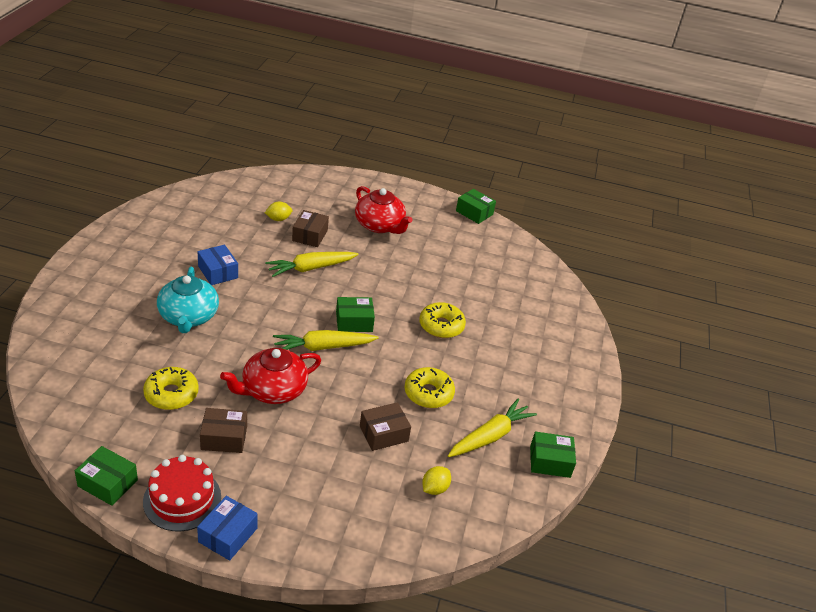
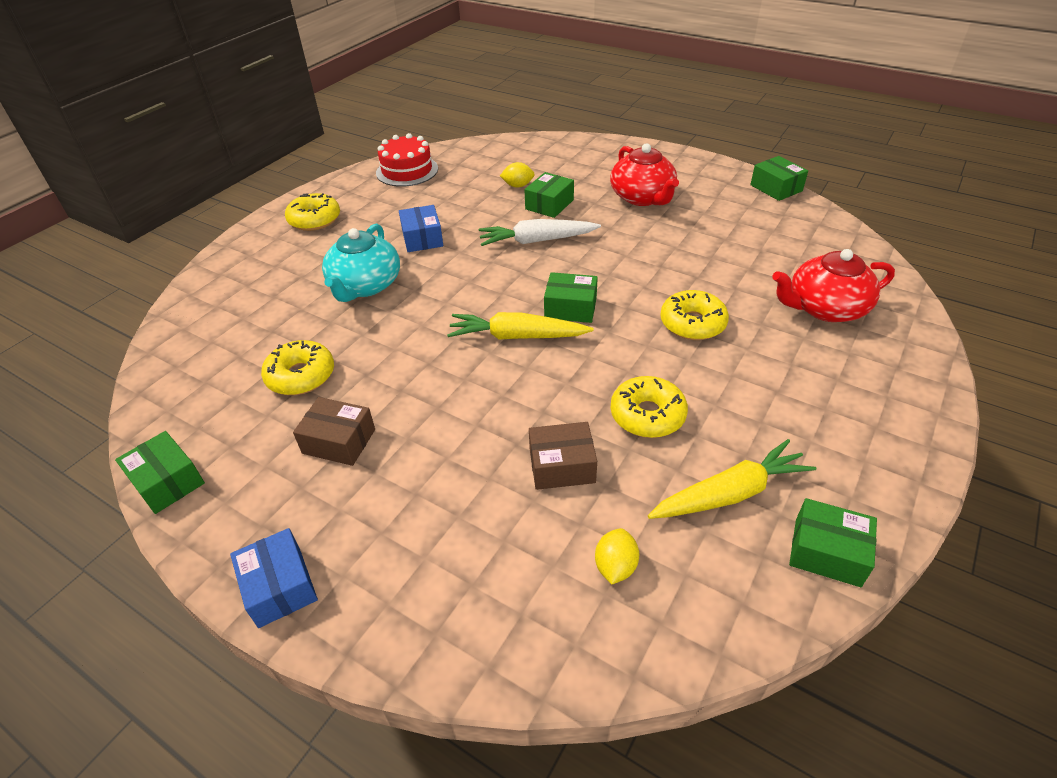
camera: 25 degrees right, 5 degrees up
red cake [143,455,221,532] -> red cake moved to [376,133,438,187]
blue box [197,496,258,561] -> blue box turned 75 degrees counterclockwise [230,528,318,628]
red teapot [220,348,321,404] -> red teapot moved to [772,249,895,322]
yellow carrot [265,252,359,277] -> white carrot [478,219,601,246]
brown box [292,210,329,247] -> green box [524,172,574,218]
yellow lemon [422,466,451,495] -> yellow lemon turned 45 degrees counterclockwise [595,528,639,585]
none -> yellow donut [285,193,340,231]

